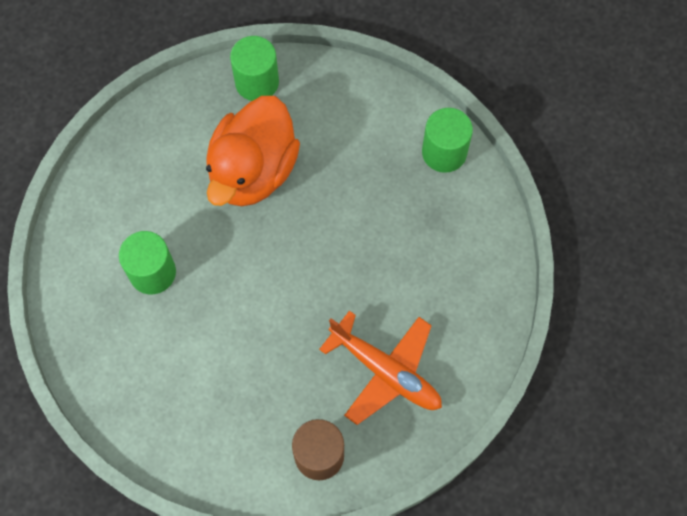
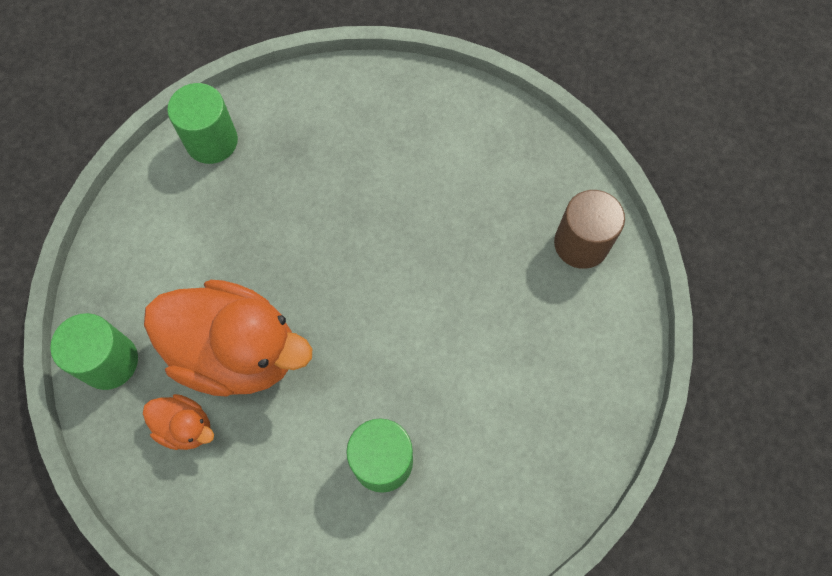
camera: 95 degrees left, 0 degrees up
orange plane [319,311,442,425] -> none
none -> orange duck [143,394,214,450]

